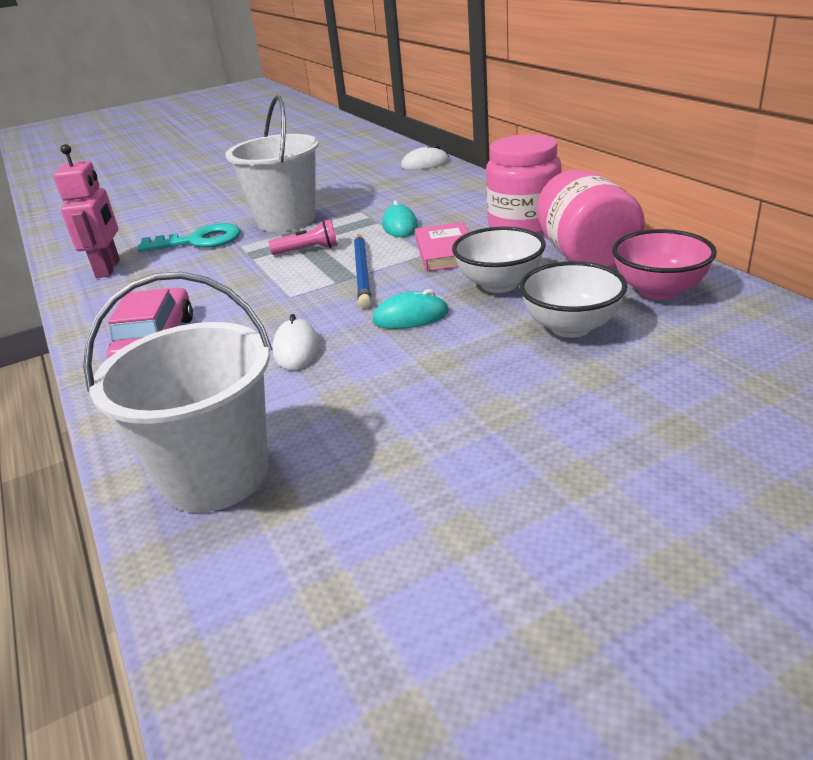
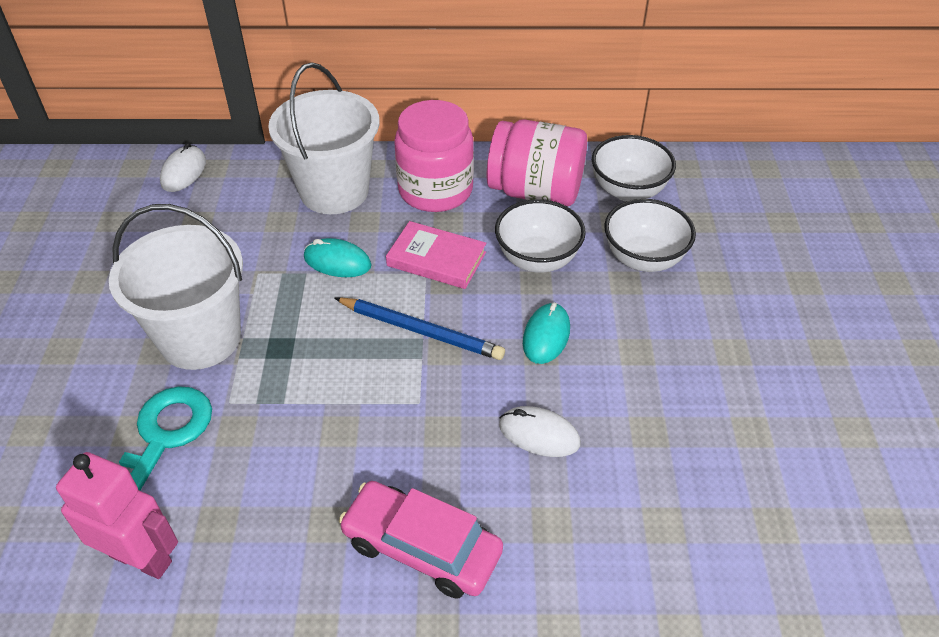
camera: 65 degrees left, 15 degrees up
white bucket [83,272,273,513] -> white bucket moved to [268,62,379,214]
pink flashlight [268,219,338,255] -> none
pink bowl [612,229,717,300] -> white bowl [592,135,676,201]

